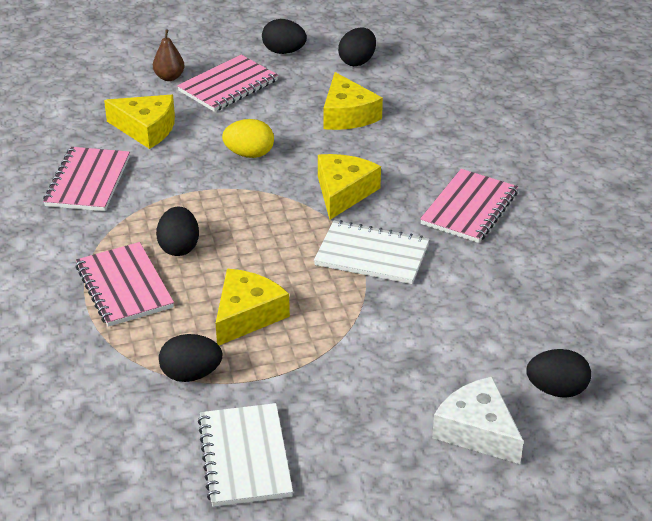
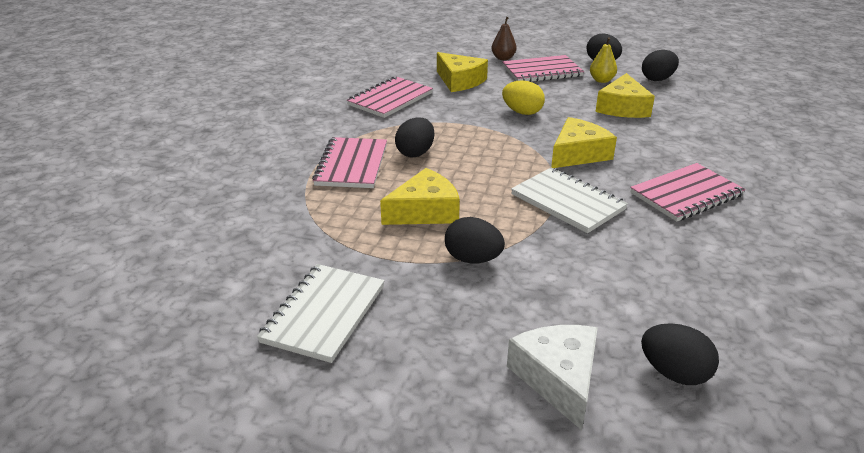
camera: 30 degrees right, 5 degrees down
black egg [159,334,223,382] -> black egg moved to [445,217,505,263]
none -> yellow pear [590,37,617,83]

